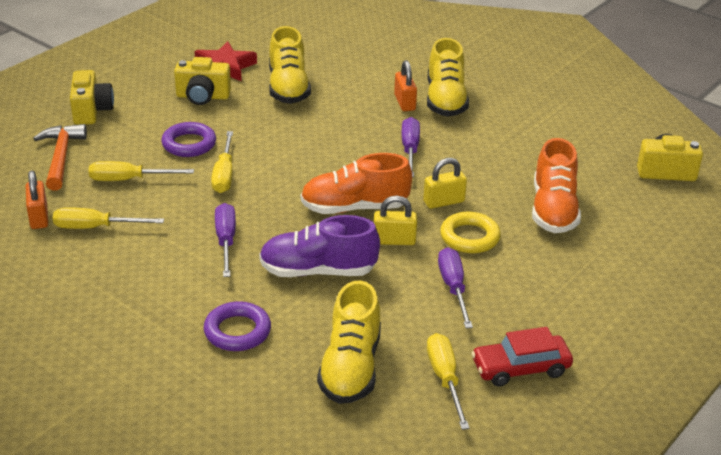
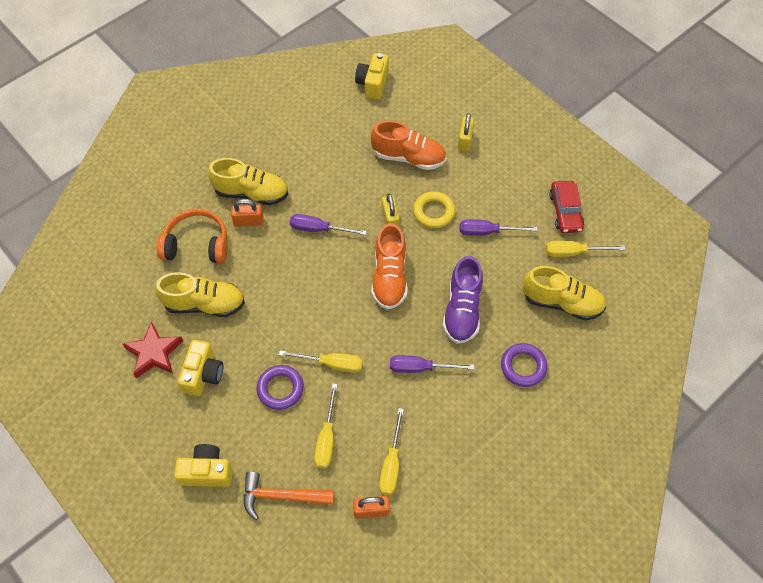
camera: 80 degrees left, 25 degrees up
yellow padlock [374,196,417,245] -> yellow padlock moved to [458,113,474,151]
none -> orange headphones [157,209,228,263]

